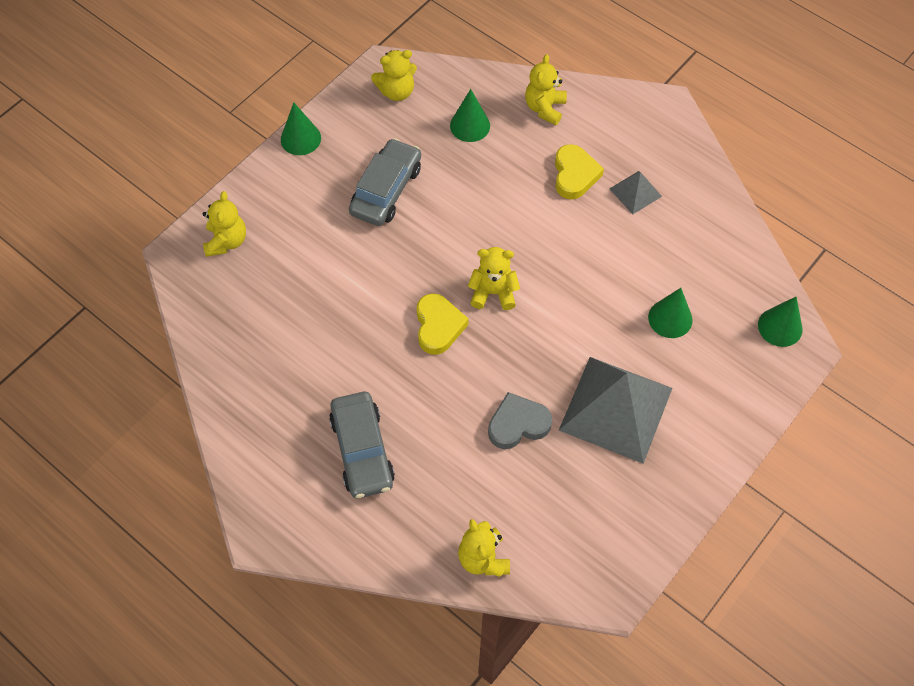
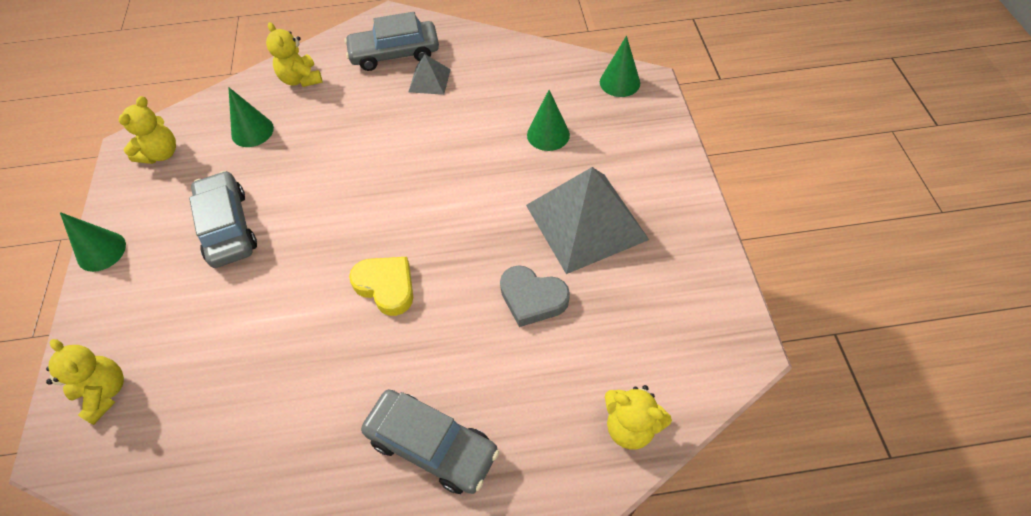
camera: 45 degrees left, 5 degrees down
yellow teddy bear [468,247,520,310] -> none
grey heart [488,392,552,449] -> grey heart turned 90 degrees counterclockwise [500,265,570,327]
yellow heart [555,144,604,199] -> none
none -> grey car [344,12,439,71]

